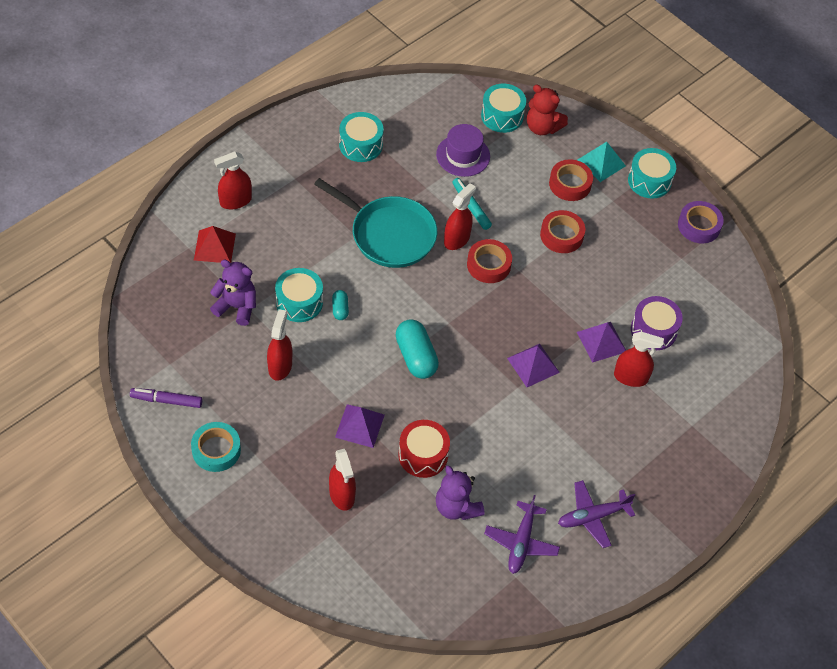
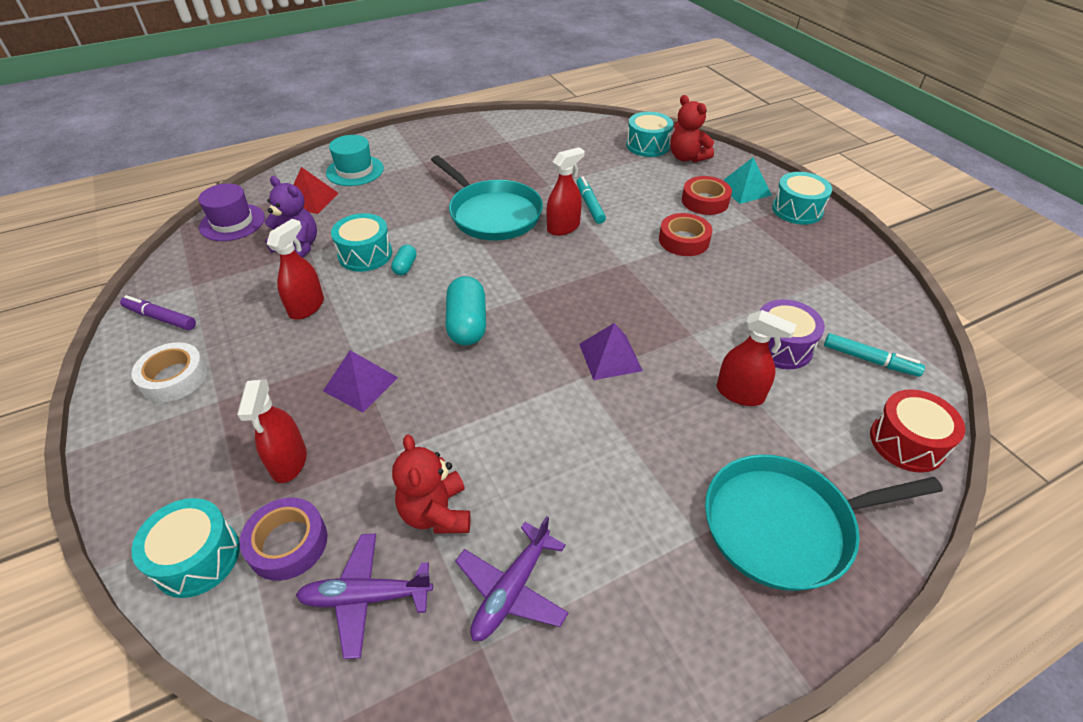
camera: 20 degrees right, 10 degrees down
turquoise tape [191,422,241,472] -> white tape [131,342,207,402]
red spray bottle [214,152,252,209] -> turquoise hat [326,135,384,186]
turquoise drum [339,112,384,162] -> turquoise drum moved to [131,498,240,598]
red drum [398,420,450,478] -> red drum moved to [870,389,965,473]
purple hat [436,124,490,177] -> purple hat moved to [198,183,265,241]
purple teddy bear [436,465,485,520] -> red teddy bear [392,434,471,534]
red tape [467,239,512,283] -> none
purple plane [558,480,635,548] -> purple plane moved to [296,533,433,659]
purple pyramid [577,322,626,363] -> none
purple tape [678,201,724,243] -> purple tape moved to [240,497,327,581]
none -> turquoise pan [705,454,943,591]
none -> turquoise marker [824,333,925,377]

